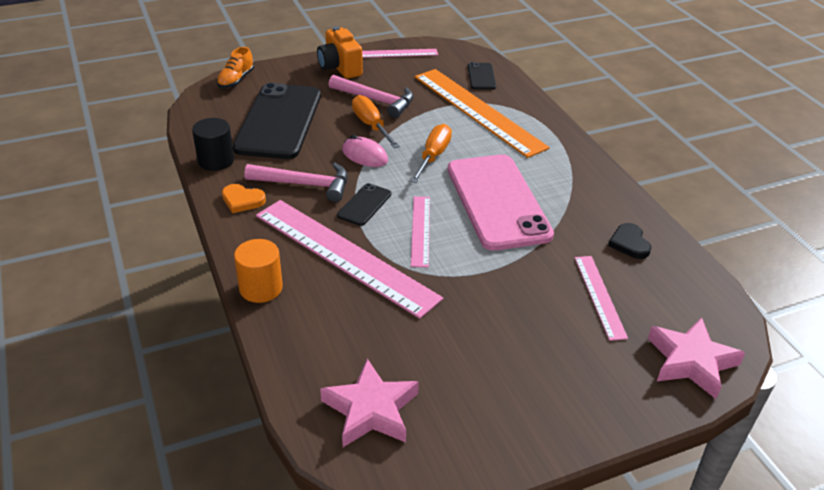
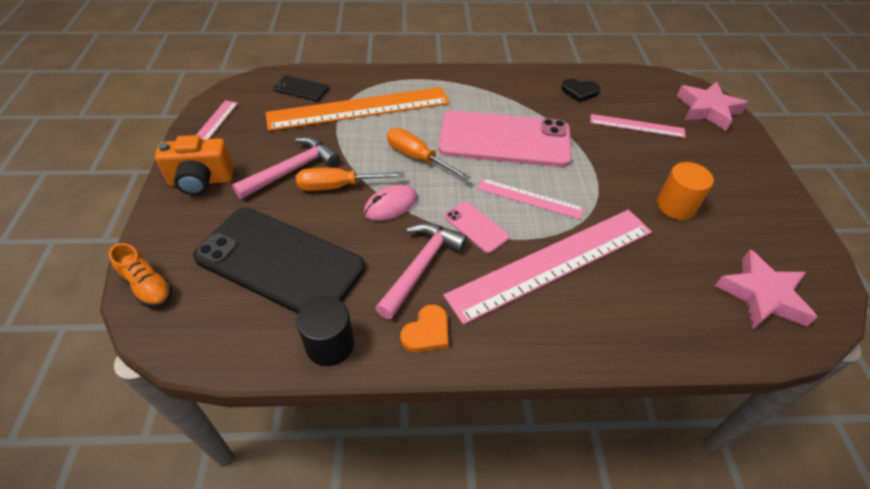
camera: 70 degrees left, 10 degrees up
orange cylinder [234,239,283,303] -> orange cylinder moved to [657,162,714,220]
black phone [337,183,391,226] -> pink phone [444,202,509,253]

